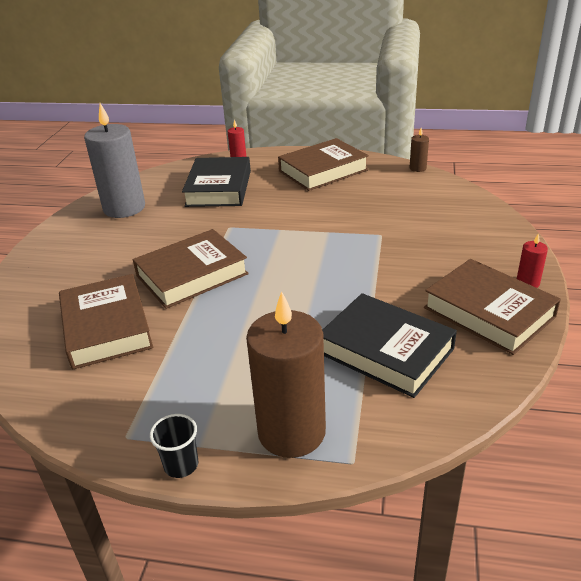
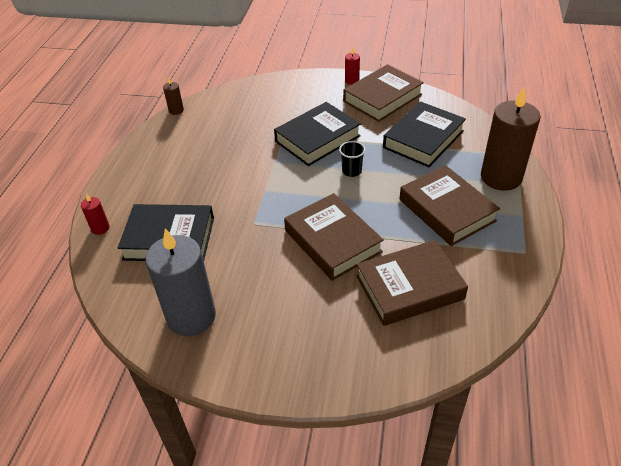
camera: 90 degrees left, 10 degrees up
black cup [150,414,198,478] -> black cup moved to [339,141,365,177]
brown book [278,138,369,191] -> brown book moved to [400,165,500,246]
none -> black book [274,102,361,166]

